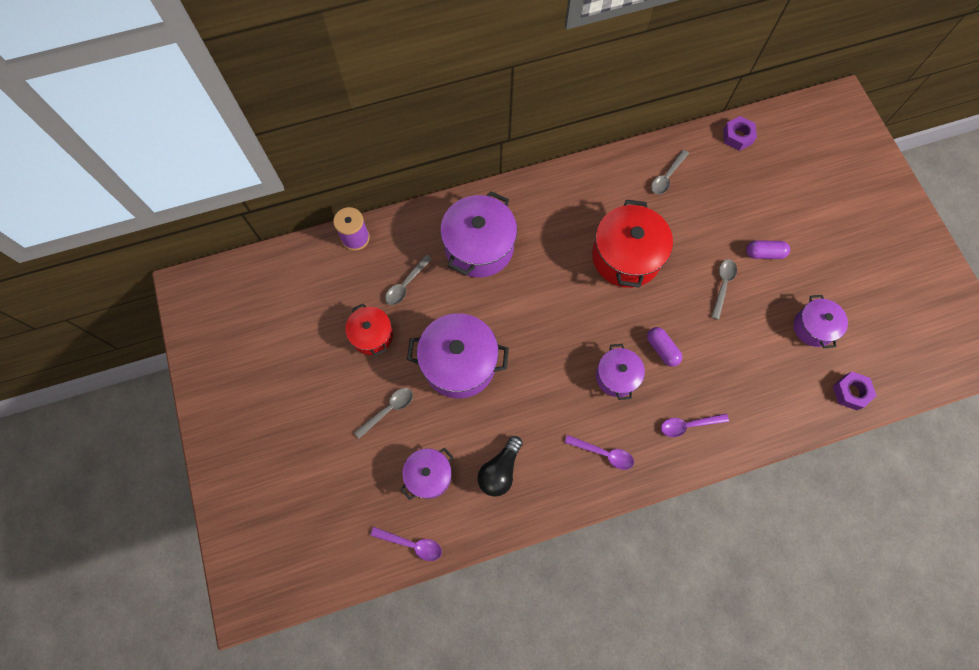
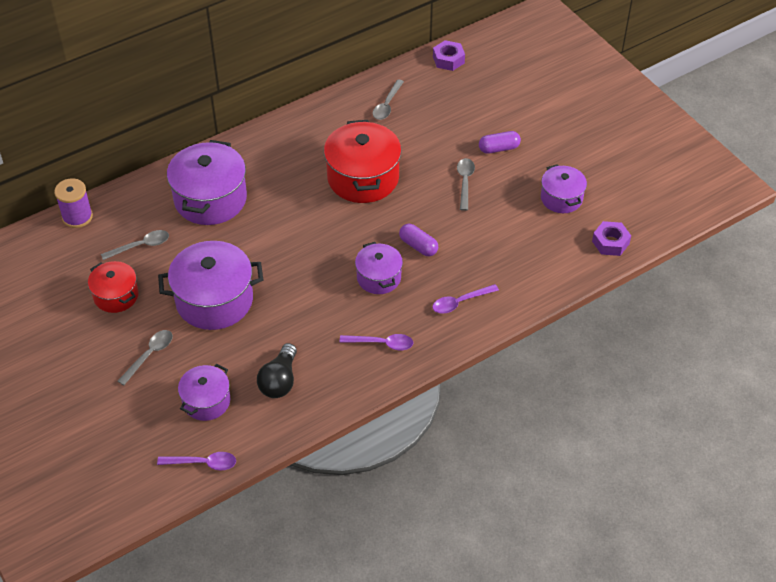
camera: 15 degrees left, 20 degrees down
grey spoon [385,255,432,305] -> grey spoon turned 135 degrees counterclockwise [101,230,169,260]

